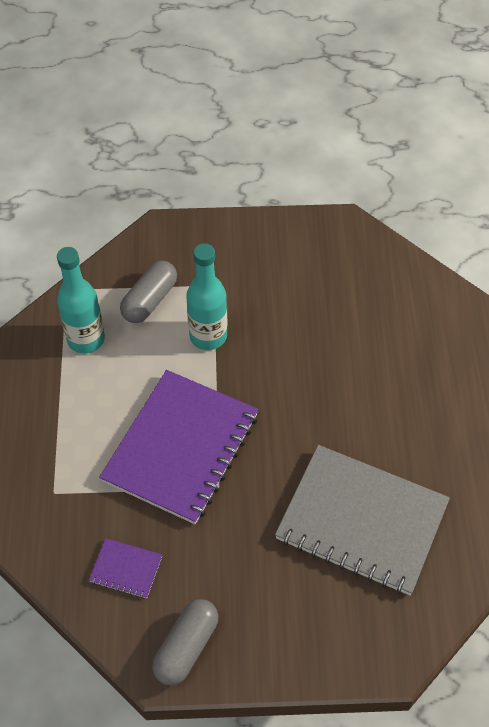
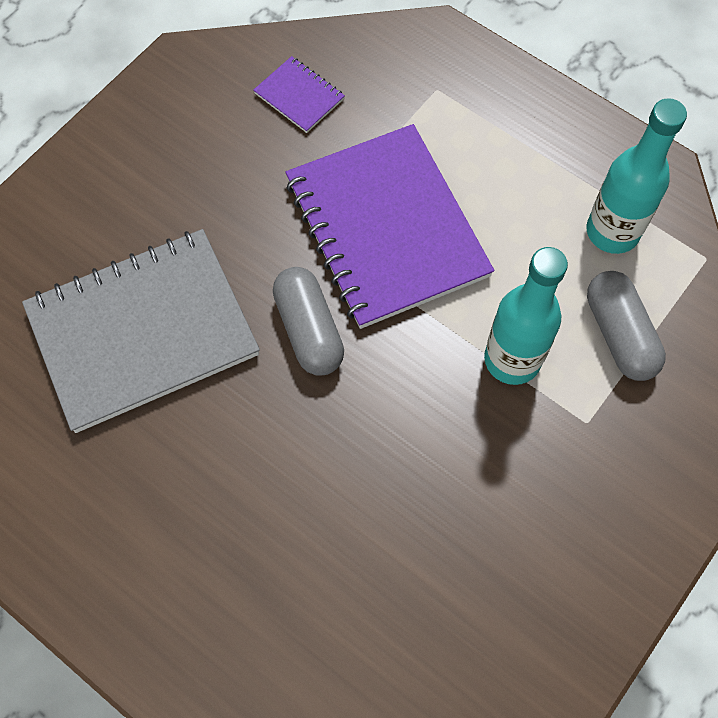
camera: 130 degrees right, 10 degrees up
purple notebook [89,538,162,598] -> purple notebook turned 75 degrees clockwise [253,56,345,133]
grey capsule [152,599,219,686] -> grey capsule moved to [273,267,344,376]

